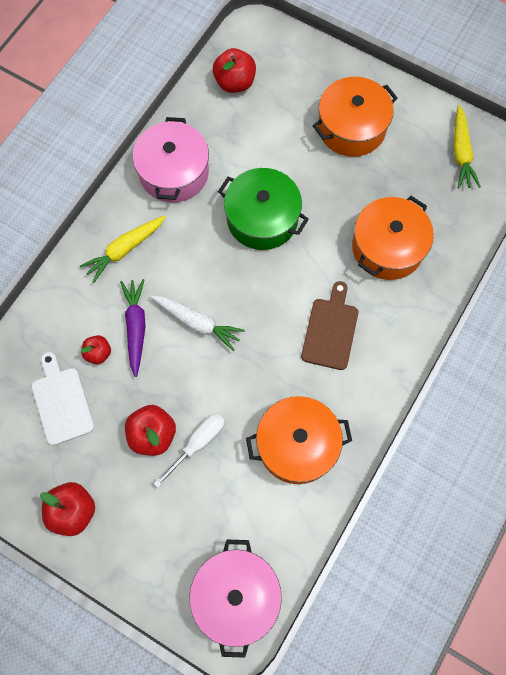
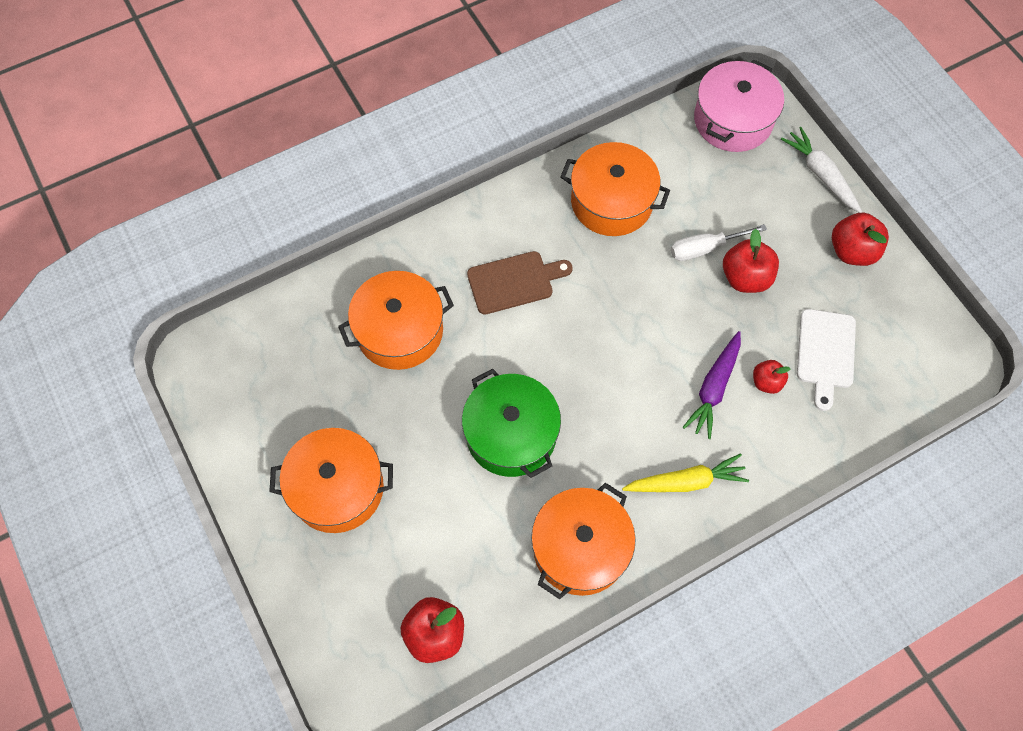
camera: 150 degrees left, 5 degrees down
pink pot [133,117,209,202] -> orange pot [531,483,636,600]
white carrot [150,295,245,351] -> white carrot moved to [781,127,862,213]
brown cutting board [301,281,358,370] -> brown cutting board turned 150 degrees counterclockwise [467,251,573,315]
yellow carrot [453,105,481,188] -> none

